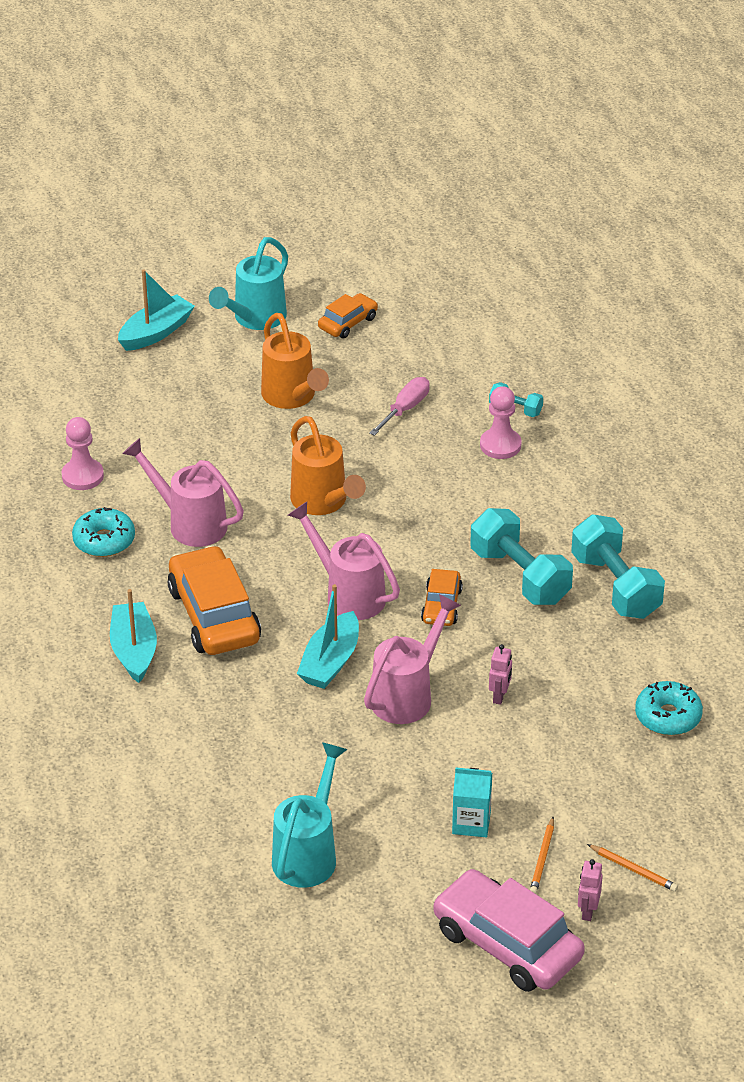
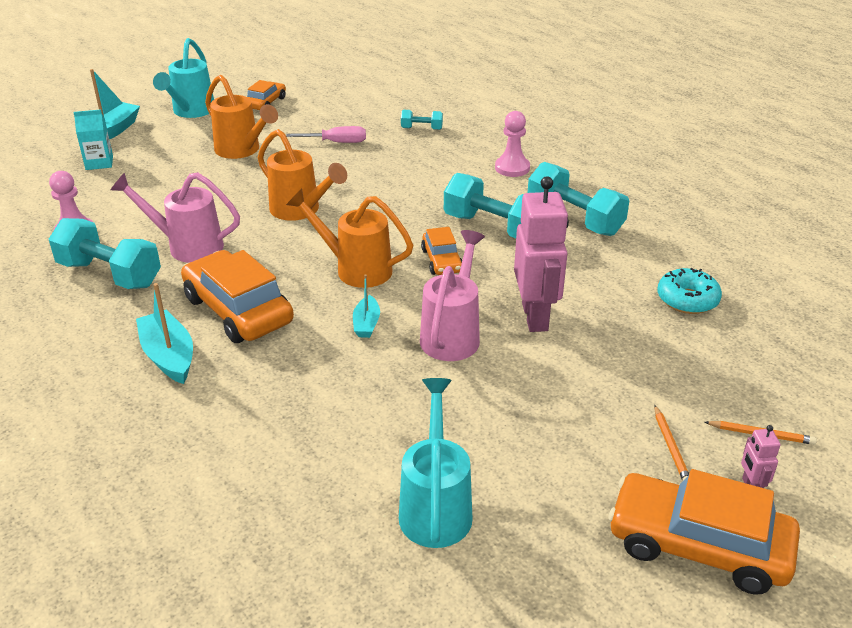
camera: 20 degrees left, 5 degrees down
turquoise donut [72,507,135,557] -> turquoise dumbbell [49,218,161,289]
pink watering can [288,502,400,620] -> orange watering can [286,189,413,288]
turquoise boat [297,584,359,689] -> turquoise boat [353,274,380,338], size x0.59
pink screwdriver [369,377,430,436] -> pink screwdriver turned 75 degrees clockwise [286,126,366,143]
pink car [433,869,585,992] -> orange car [608,469,800,595]
turquoise carton [452,767,492,837] -> turquoise carton moved to [73,109,113,170]
pink pawn [480,386,522,459] -> pink pawn moved to [495,111,530,177]
pink robot [489,644,512,705] -> pink robot [514,176,569,332], size x2.29

